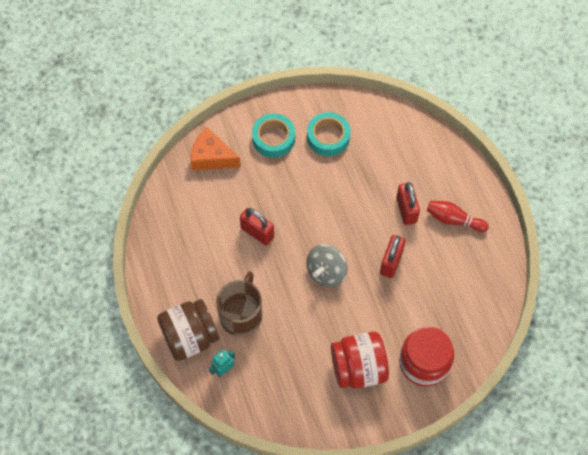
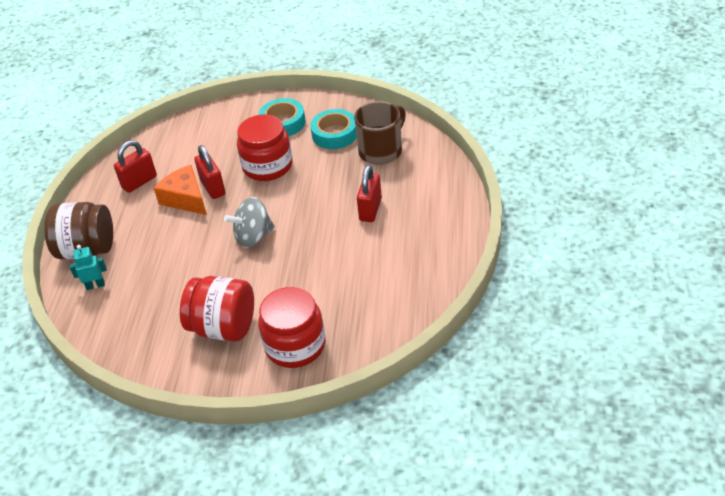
camera: 30 degrees right, 20 degrees down
orange cheese [191,127,241,171] -> orange cheese moved to [154,165,207,215]
brown mug [216,271,262,336] -> brown mug moved to [354,101,406,165]
red padlock [380,235,405,278] -> red padlock moved to [114,140,157,193]
red bowling pin [427,201,489,232] -> none
none -> red jar [237,115,292,181]

